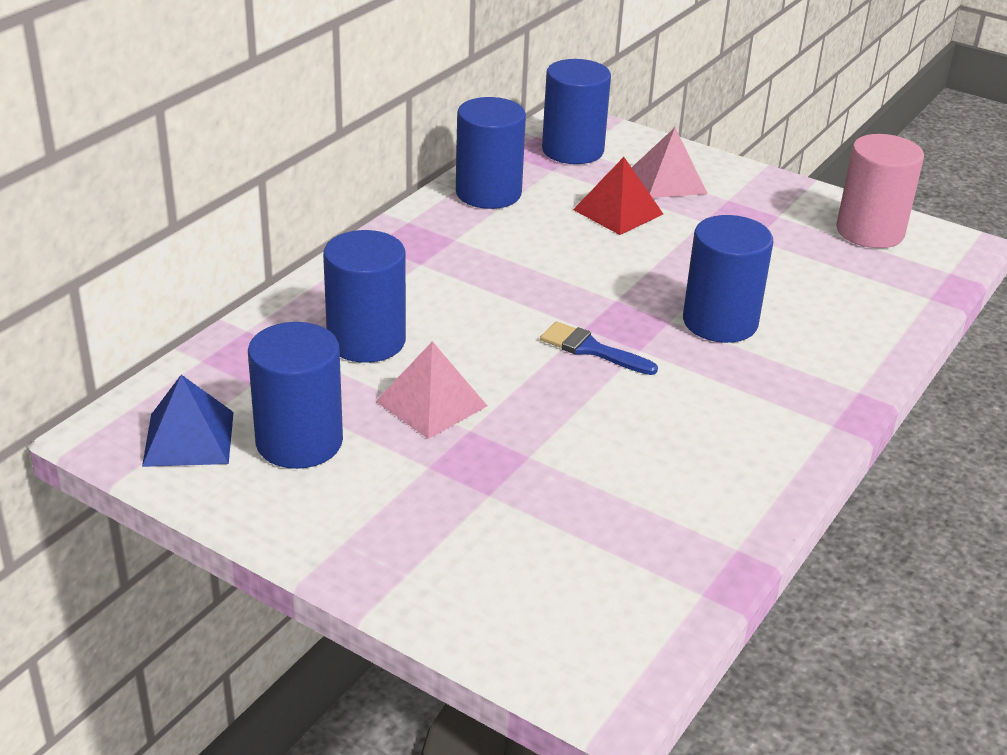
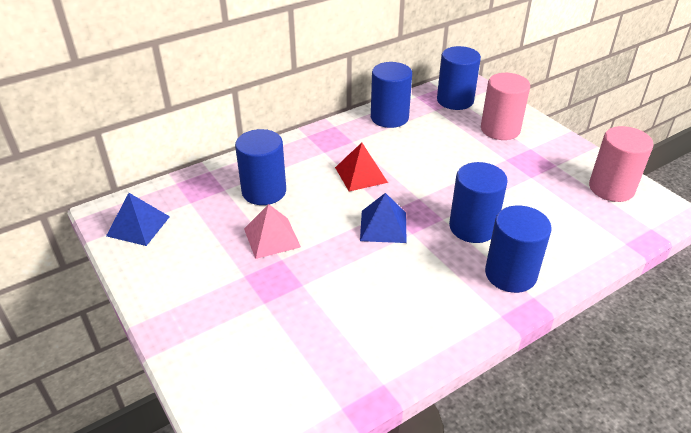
camera: 25 degrees right, 5 degrees up
blue cylinder [248,322,343,469] -> blue cylinder moved to [485,206,551,293]
blue brush [540,321,658,375] -> blue pyramid [360,193,407,243]
red pyramid [573,157,663,235] -> red pyramid moved to [335,143,388,192]
pink pyramid [631,128,708,198] -> pink cylinder [481,73,530,140]

